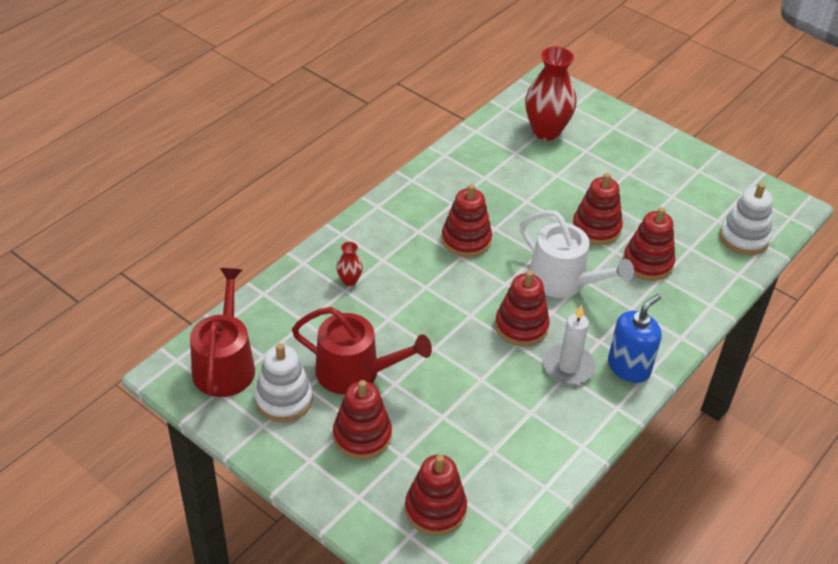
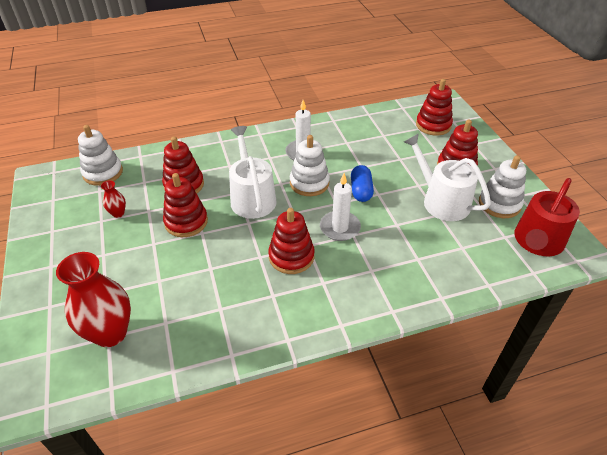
camera: 145 degrees left, 0 degrees up
red watering can [292,307,432,395] -> white watering can [404,133,491,221]
red vase [336,242,363,286] -> red vase moved to [101,181,126,218]
red stacking toy [495,270,550,346] -> white stacking toy [290,135,330,196]
blue soap dispenser [608,294,662,383] -> none
none -> white candle [320,173,361,241]
none -> blue capsule [351,165,374,202]

